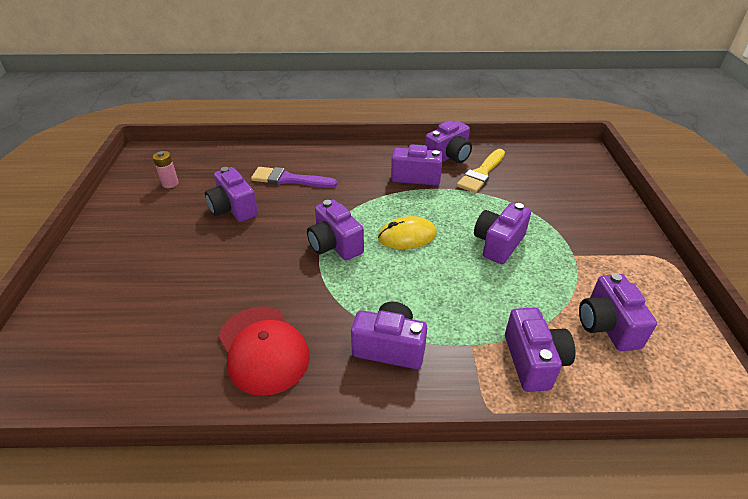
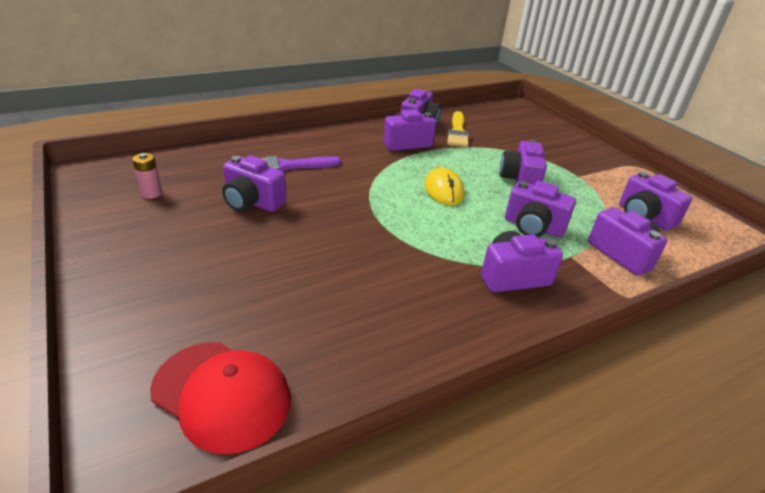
camera: 30 degrees left, 5 degrees down
red cap [218,306,310,396] -> red cap moved to [150,342,291,454]
purple camera [307,200,364,261] -> purple camera moved to [505,181,576,238]
yellow mouse [378,216,437,249] -> yellow mouse turned 60 degrees counterclockwise [425,167,465,206]

